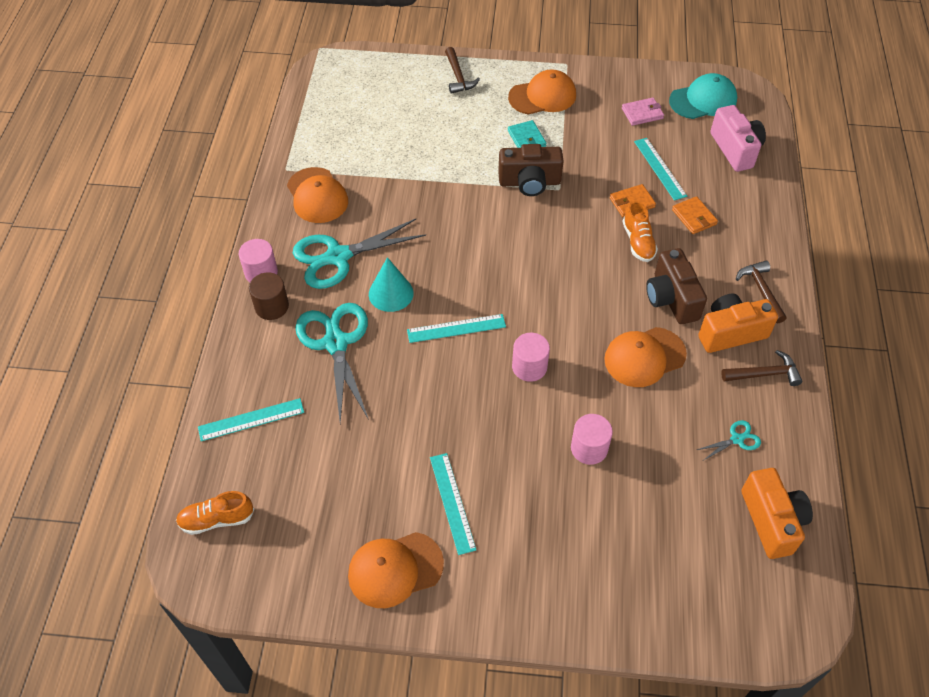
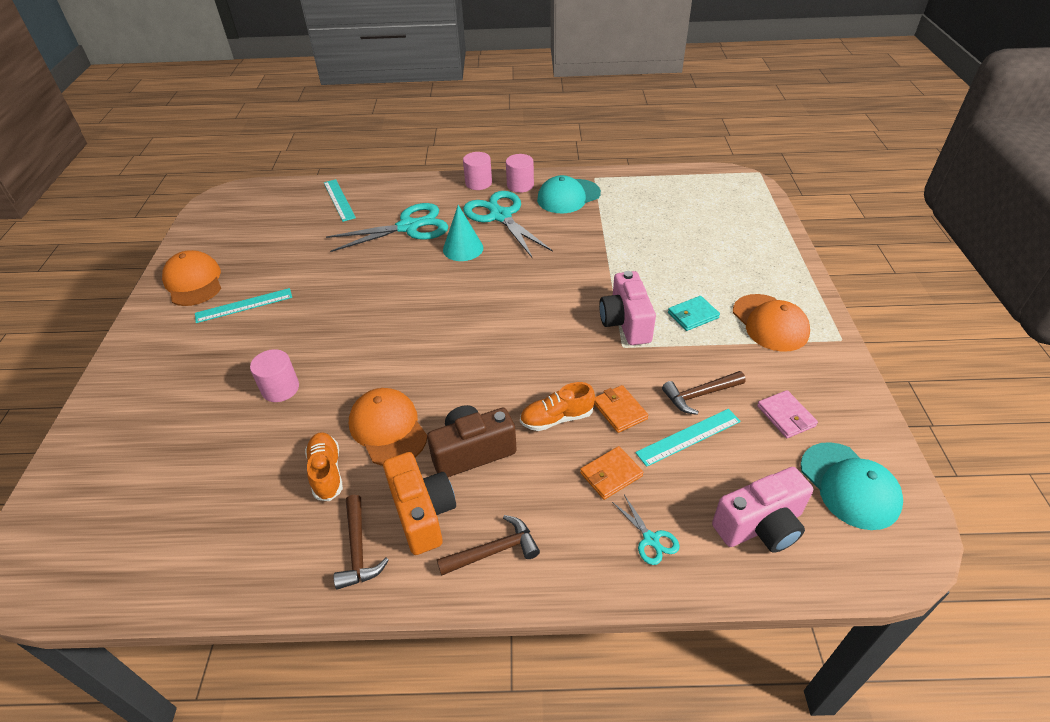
camera: 85 degrees right, 10 degrees down
orange shoe [176,491,254,535] -> orange shoe moved to [305,432,343,501]
brown cylinder [249,272,289,320] -> none
orange cap [287,167,348,223] -> turquoise cap [537,175,601,213]
turquoise ruler [407,314,506,343] -> none
brown hammer [445,47,480,94] -> brown hammer moved to [662,371,746,415]
brown camera [498,144,564,196] -> pink camera [599,271,656,345]
pink cylinder [512,333,550,382] -> pink cylinder moved to [506,154,534,193]
turquoise scissors [697,420,761,460] -> turquoise scissors moved to [612,495,679,565]
orange camera [741,468,813,559] -> none

